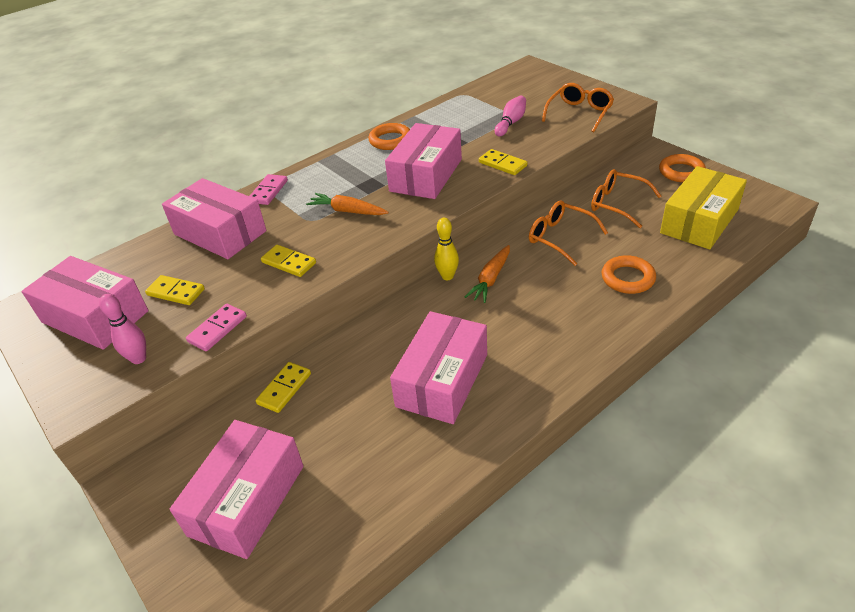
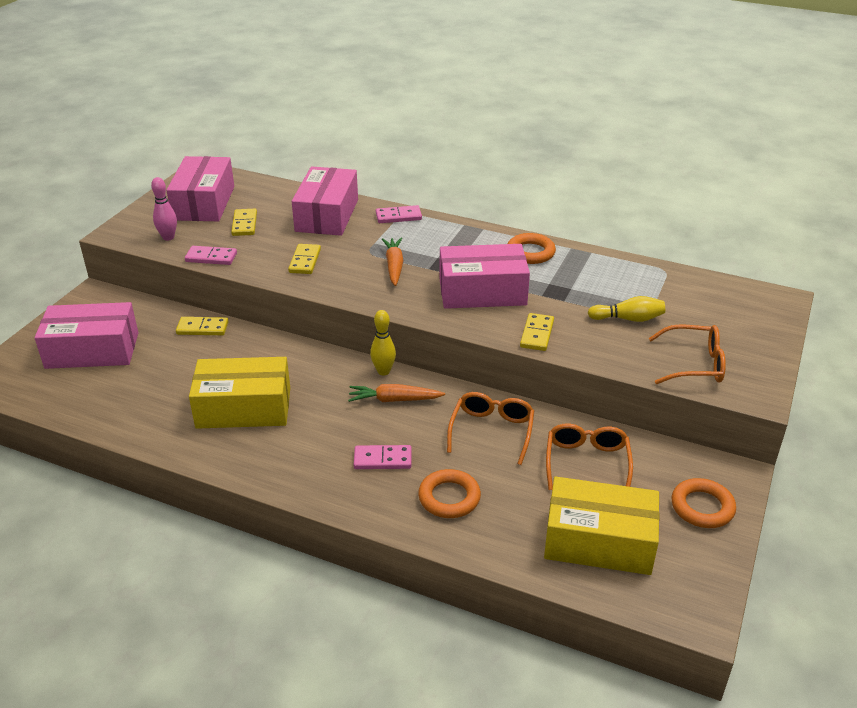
camera: 60 degrees right, 5 degrees down
pink box [390,311,487,424] -> yellow box [189,357,290,429]
pink bowling pin [495,96,526,137] -> yellow bowling pin [588,296,665,322]
none -> pink domino [354,445,411,469]

